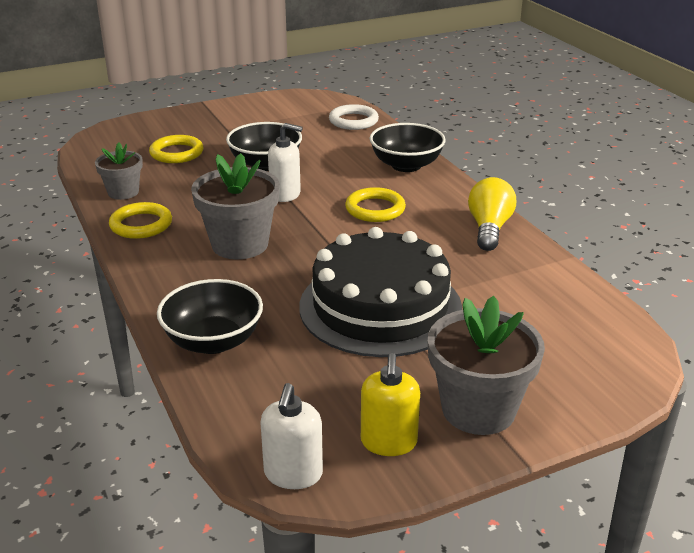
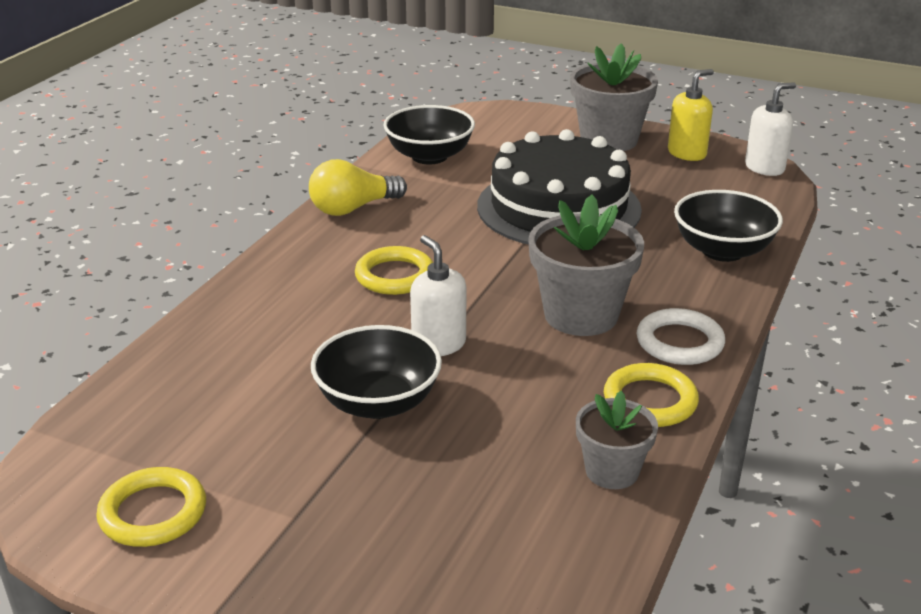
camera: 130 degrees left, 0 degrees up
yellow ring [149,135,203,163] -> yellow ring moved to [96,467,206,547]
white ring [329,104,379,130] -> white ring moved to [637,308,725,365]
black bowl [370,123,446,172] -> black bowl moved to [383,105,475,164]

